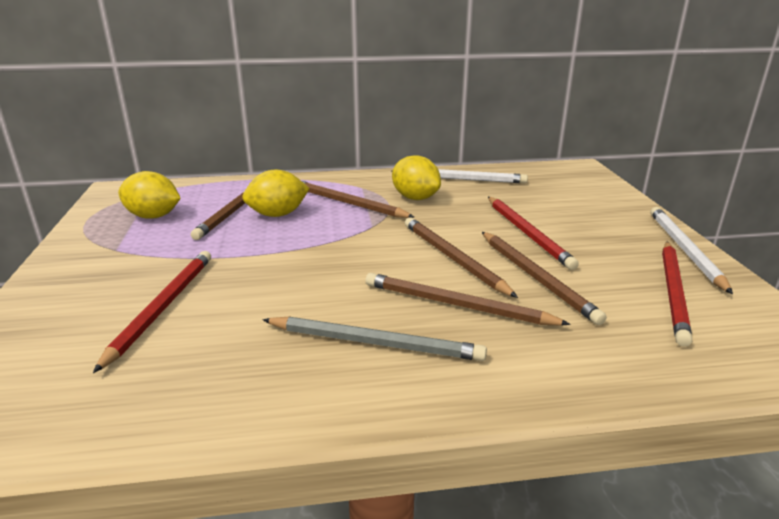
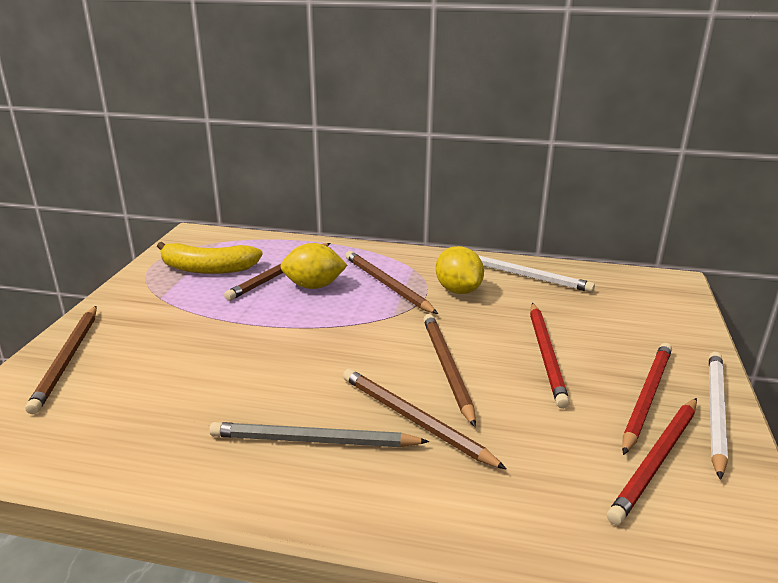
camera: 20 degrees right, 0 degrees up
red pencil [93,251,211,373] -> red pencil moved to [622,343,672,455]
yellow lemon [118,171,181,219] -> yellow banana [157,242,263,274]
grey pencil [262,316,487,361] -> grey pencil turned 150 degrees clockwise [209,422,429,447]
brown pencil [482,232,607,325] -> brown pencil moved to [25,306,97,414]

